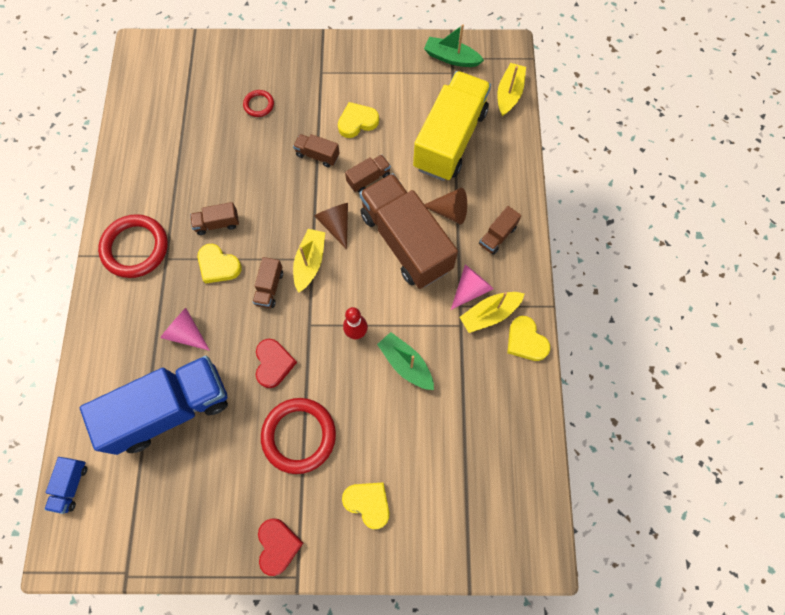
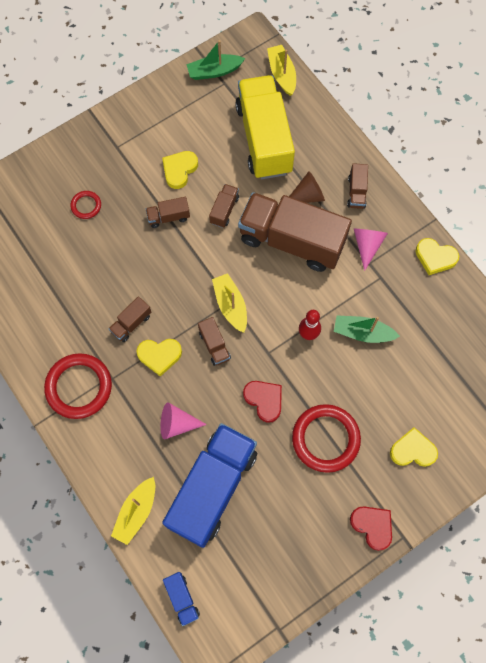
camera: 35 degrees left, 0 degrees up
brown cone [314,203,348,249] -> none
yellow boat [460,292,524,333] -> yellow boat moved to [111,477,155,545]

